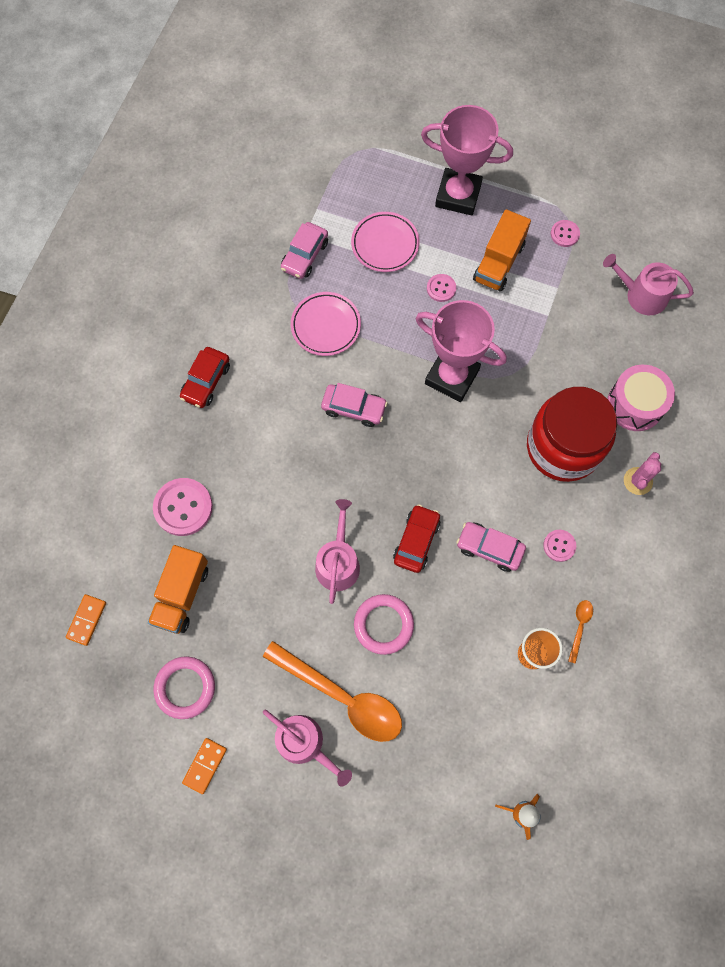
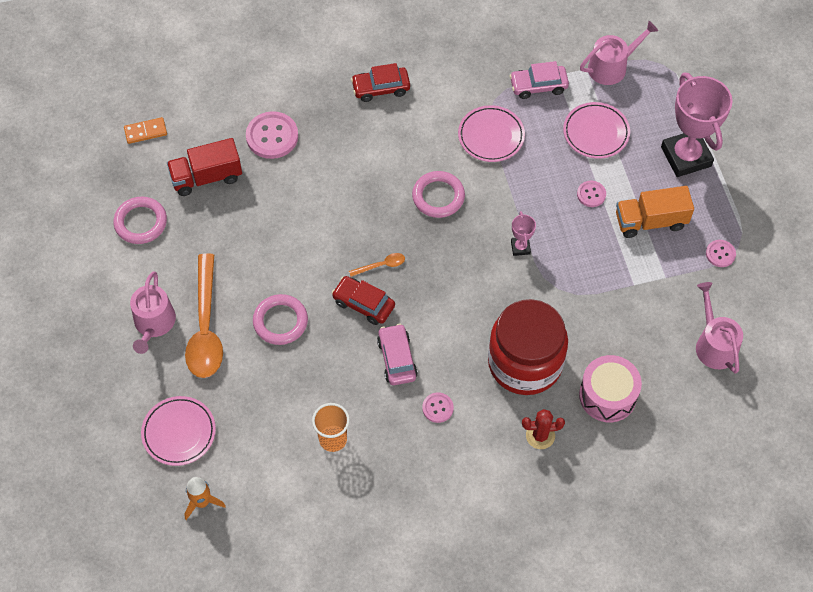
camera: 55 degrees right, 10 degrees down
orange truck [148,545,208,634] -> red truck [167,138,242,196]
orange domino [182,738,227,794] -> none
pink watering can [315,499,360,604] -> pink watering can moved to [580,21,658,85]
pink car [321,383,388,427] -> pink ring [412,171,465,218]
red car [393,504,440,573] -> red car turned 135 degrees counterclockwise [332,276,395,325]
pink trophy [415,300,507,402] -> pink trophy [511,211,536,256], size x0.44
orange spoon [568,600,593,664] -> orange spoon moved to [349,253,405,277]
pink cactus [624,452,661,495] -> red cactus [522,409,565,449]
none -> pink plate [141,396,216,466]

